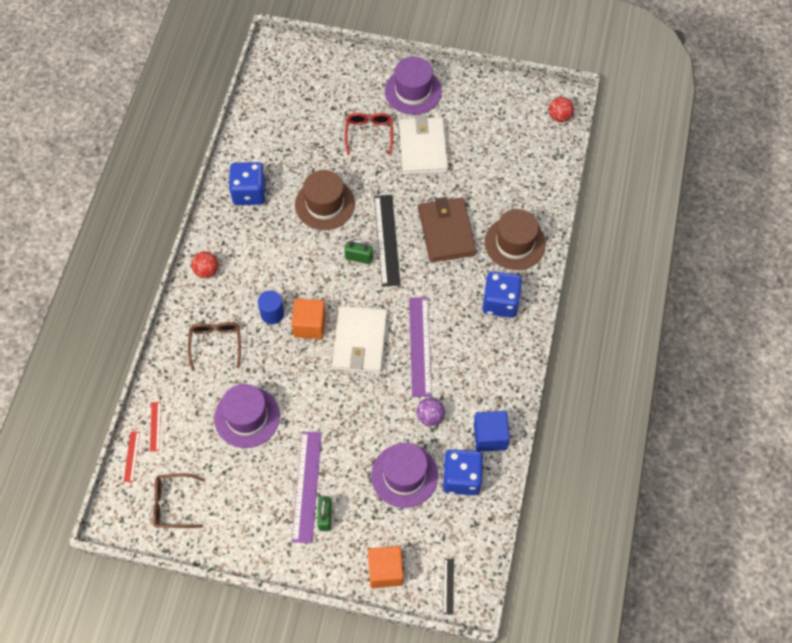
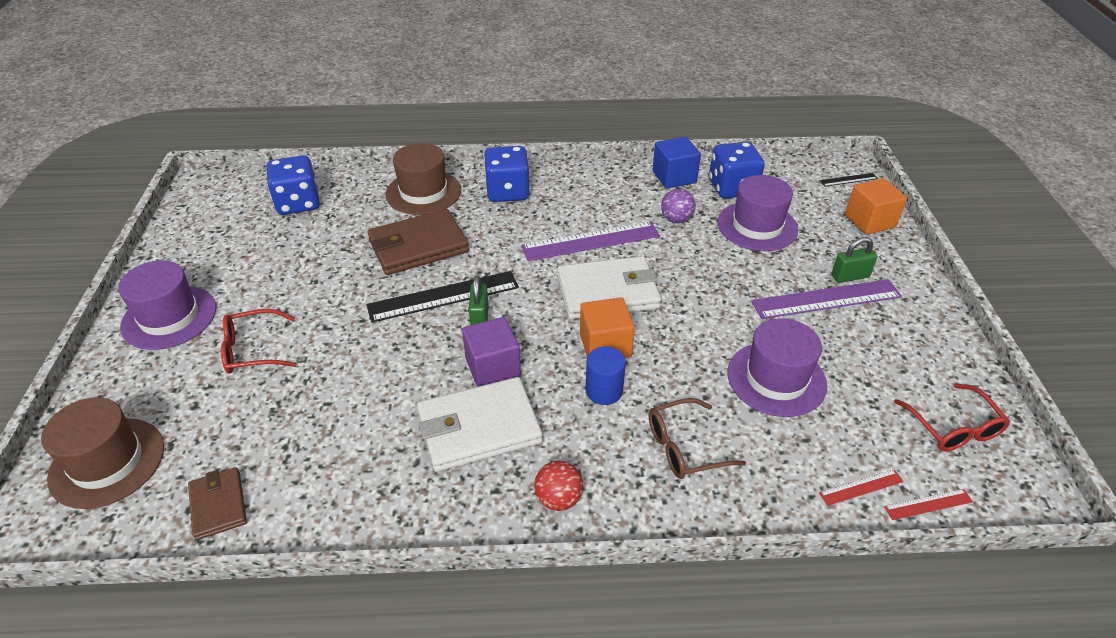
camera: 105 degrees left, 20 degrees down
brown glasses [153,473,204,528] -> red glasses [894,383,1010,451]
blue dice [229,162,266,205] -> blue dice moved to [266,155,320,215]
brown hat [295,170,355,230] -> brown hat moved to [41,397,164,509]
white wallet [399,115,448,175] -> white wallet moved to [417,377,543,472]
red ball [549,97,574,122] -> none
none -> brown wallet [188,467,247,540]
none -> purple cube [462,317,521,387]

